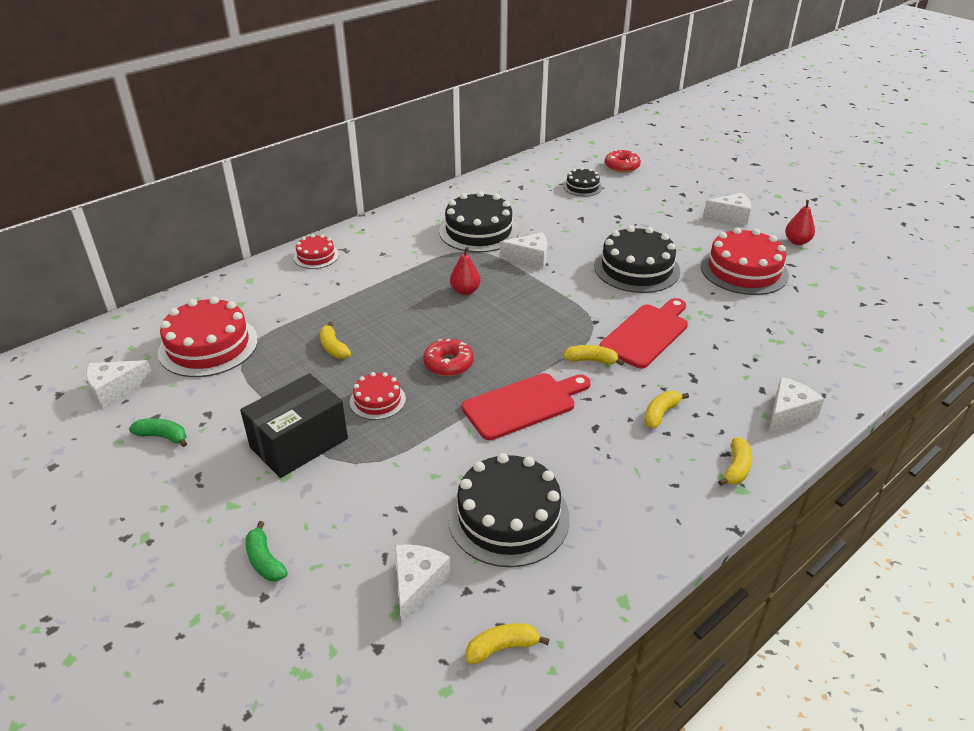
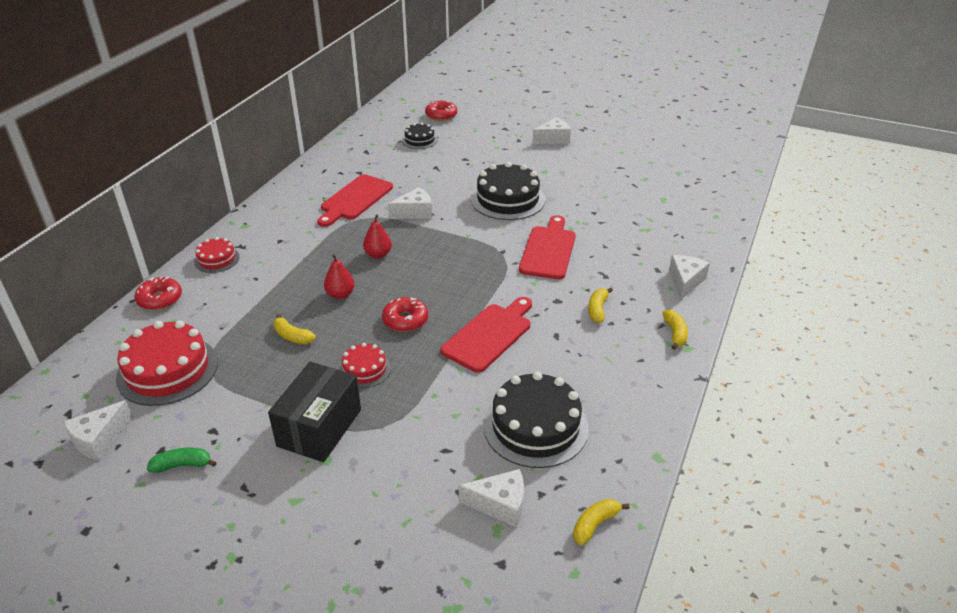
camera: 25 degrees left, 0 degrees up
green banana [245,521,288,581] -> none
white cheese [395,544,451,626] -> white cheese turned 105 degrees clockwise [459,469,524,527]
black cake [439,191,519,252] -> red cutting board [317,174,393,227]
yellow banana [563,345,624,366] -> none
red cake [701,228,789,295] -> none
red pear [785,200,815,245] -> red pear moved to [324,254,355,299]
none -> red donut [134,276,182,310]

